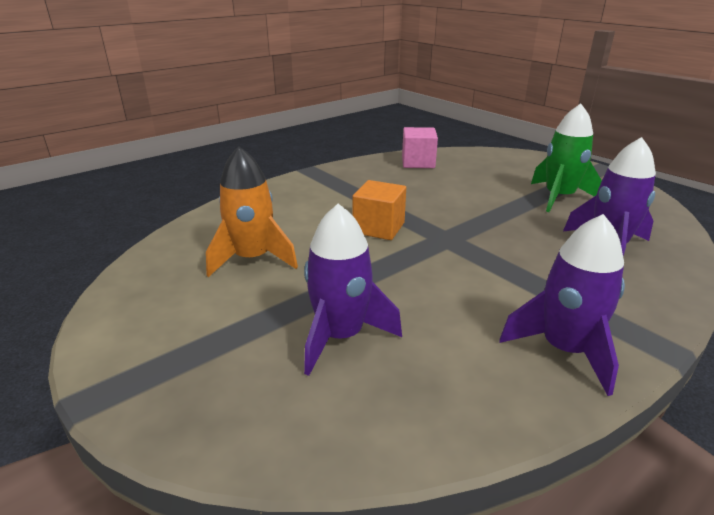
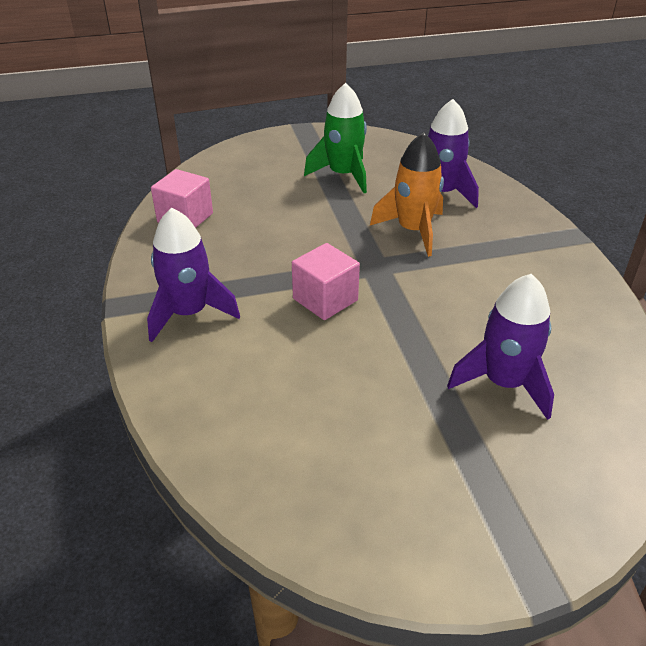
camera: 65 degrees left, 10 degrees up
orange rocket [206,146,298,277] -> orange rocket moved to [370,132,444,257]
orange cube [352,180,406,240] -> pink cube [292,243,360,320]
purple rocket [499,214,625,396] -> purple rocket moved to [147,208,240,342]

